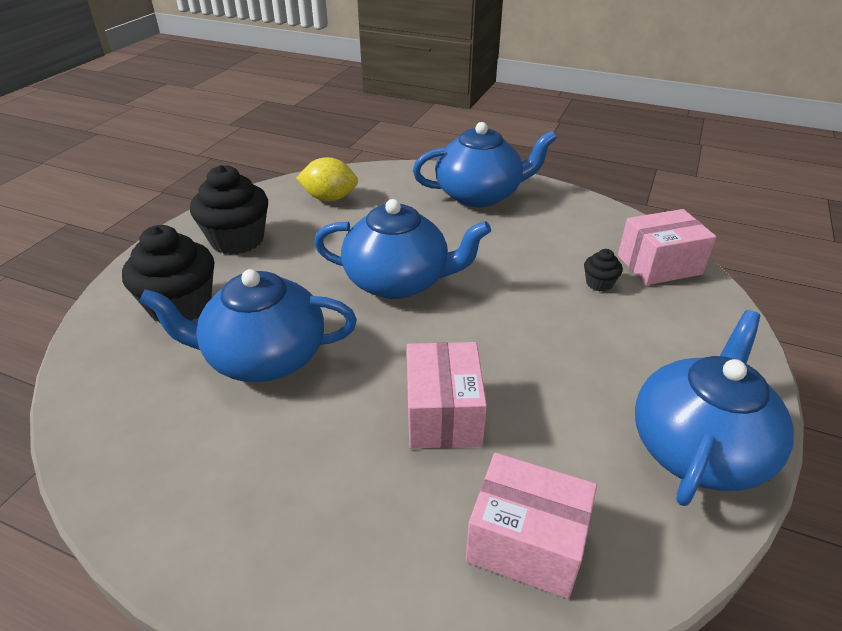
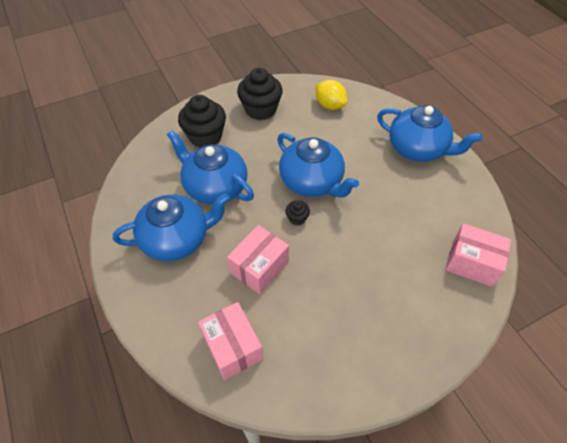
camera: 40 degrees right, 15 degrees up
black cupcake [584,249,623,291] -> black cupcake moved to [285,201,310,226]
blue teapot [635,310,794,506] -> blue teapot moved to [113,193,230,261]

